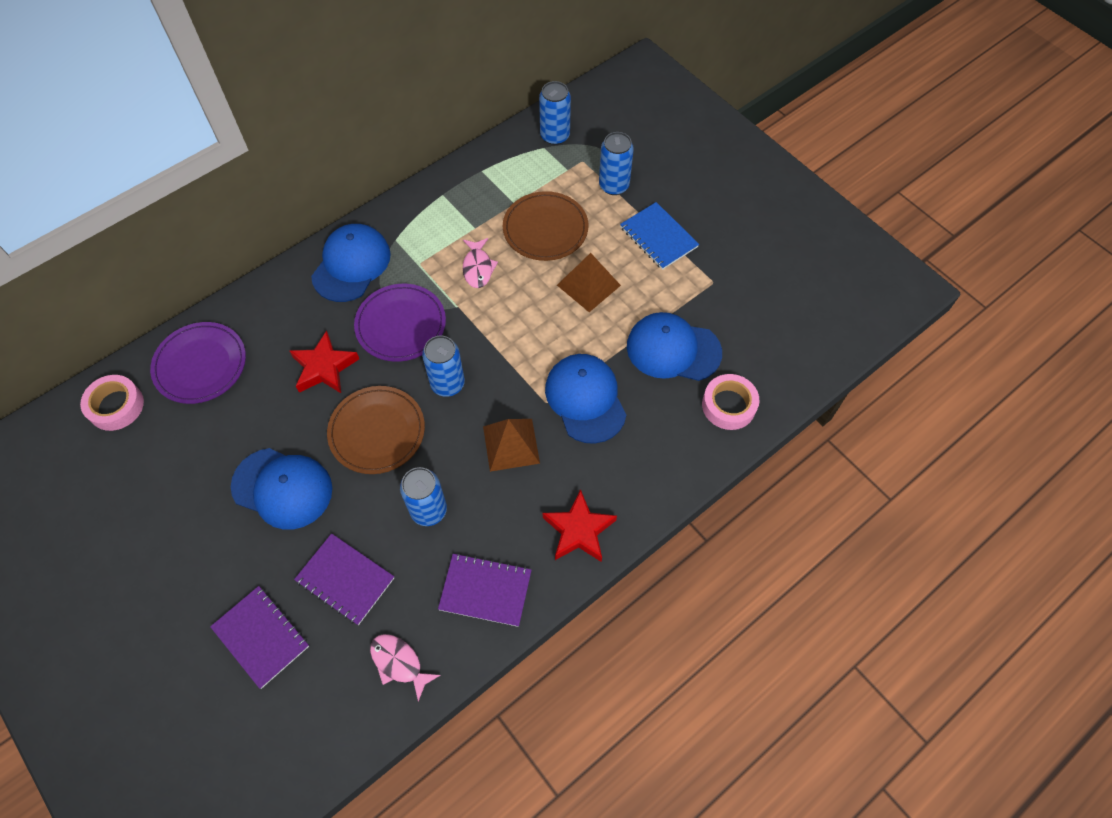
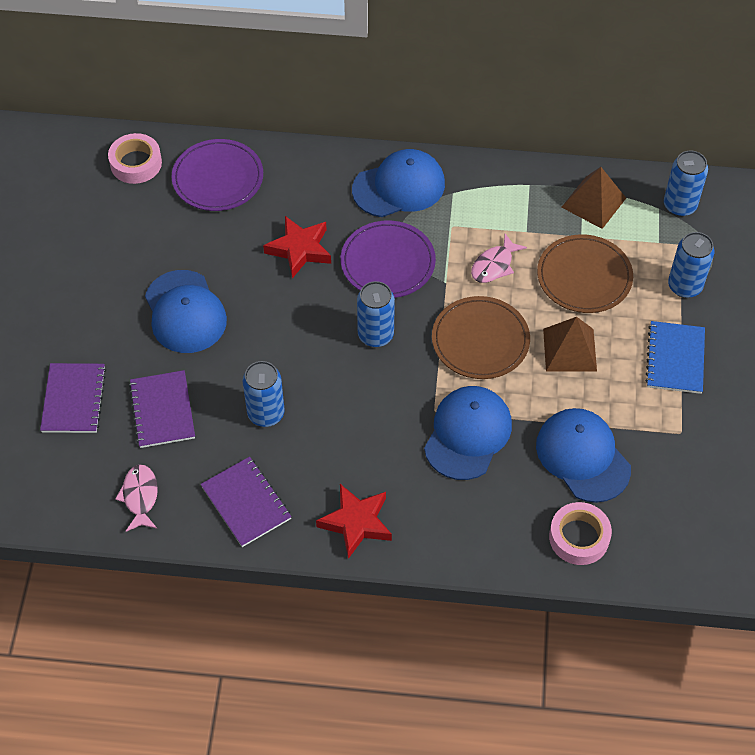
camera: 45 degrees right, 5 degrees down
brown plate [327,386,425,474] -> brown plate moved to [432,296,530,379]
brown pyramid [483,419,540,472] -> brown pyramid moved to [562,167,626,229]

